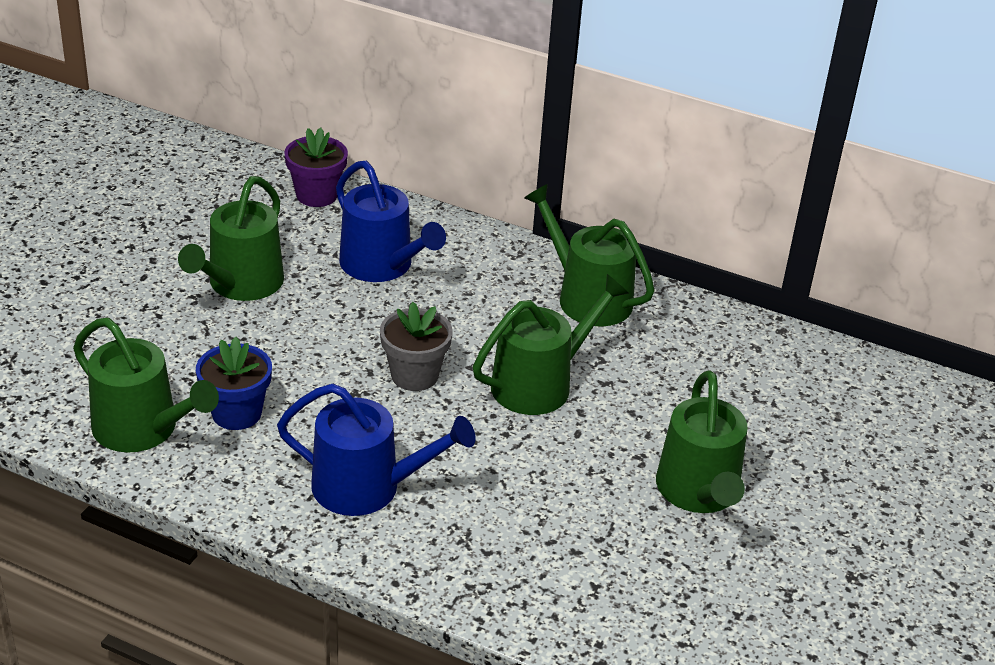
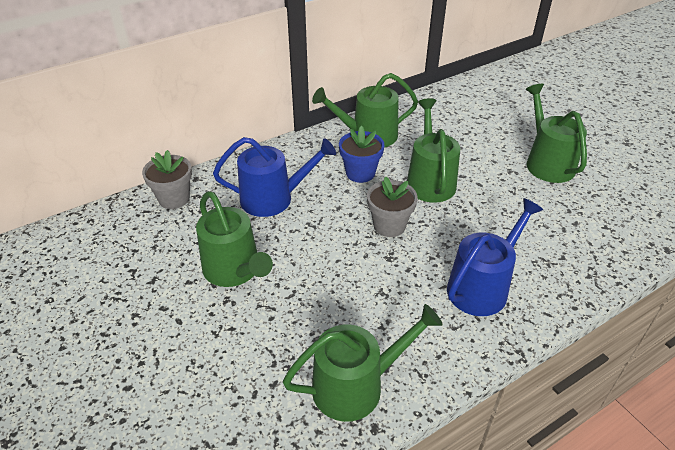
camera: 55 degrees left, 5 degrees up
blue flower pot [196,337,272,430] -> blue flower pot moved to [339,126,384,183]
purple flower pot [284,128,348,207] -> grey flower pot [142,150,192,209]
green watering can [656,370,747,513] -> green watering can turned 135 degrees counterclockwise [526,84,587,183]

